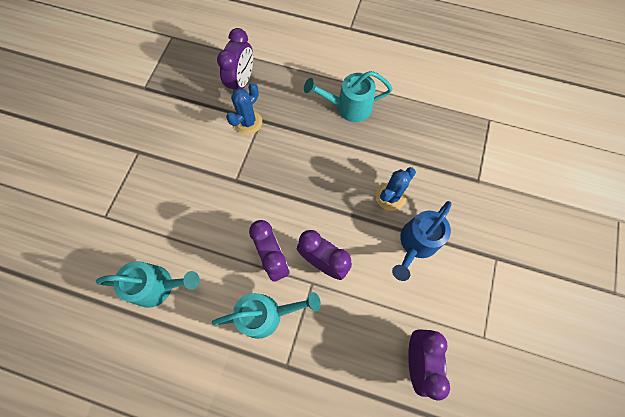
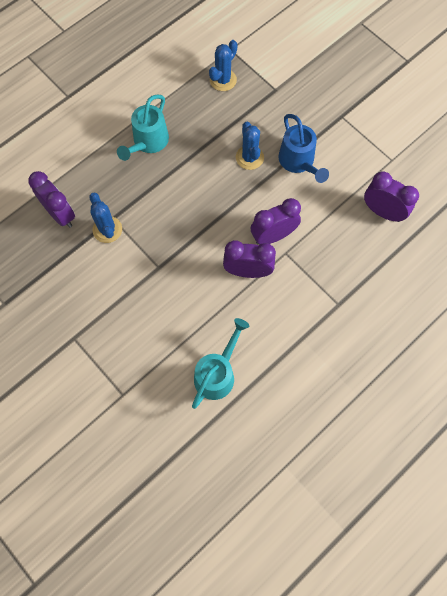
camera: 60 degrees left, 0 degrees up
turquoise watering can [212,292,321,339] -> none
none -> blue cactus [209,40,237,91]

